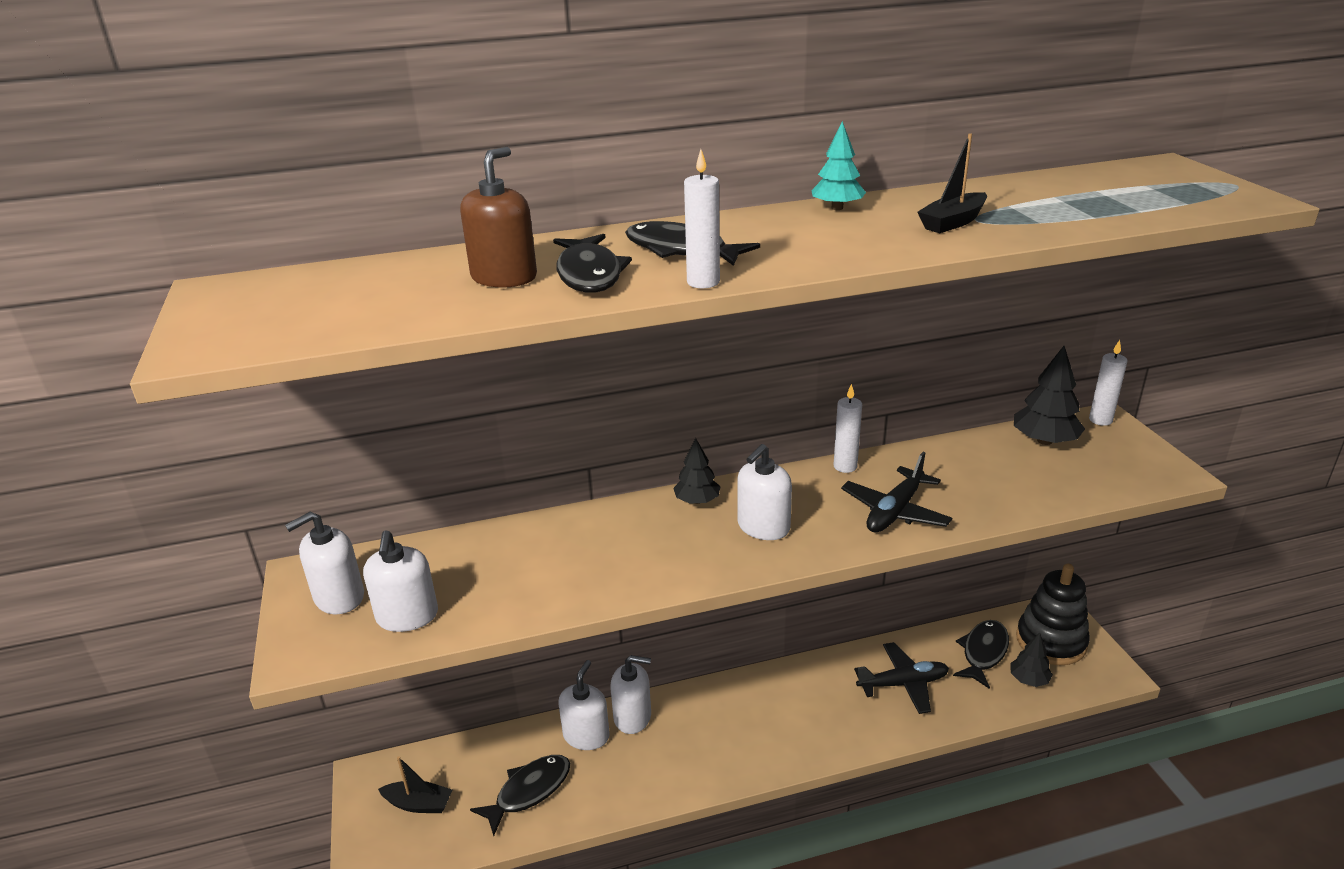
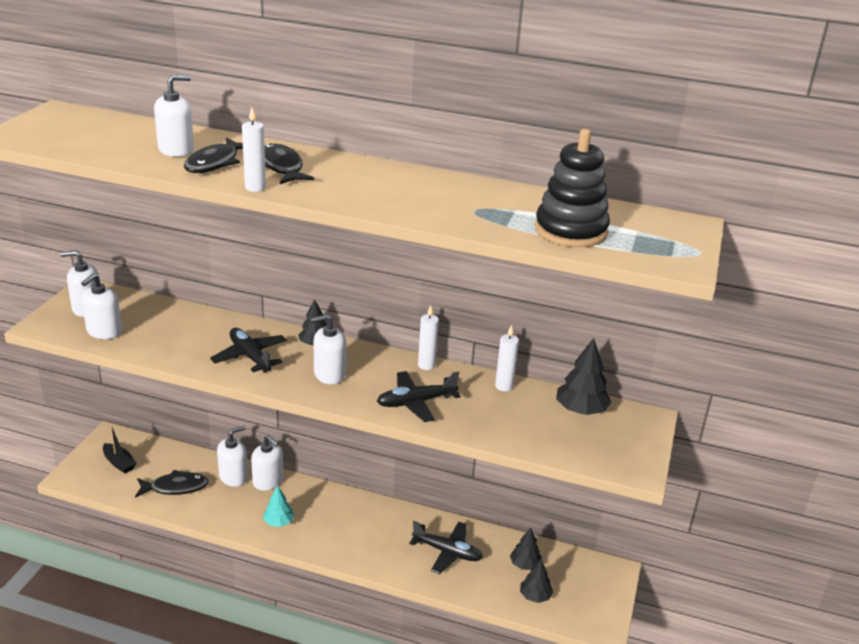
camera: 30 degrees right, 0 degrees up
brown soap dispenser [460,147,537,288] -> white soap dispenser [154,75,194,157]
turquoise tree [811,121,866,210] -> turquoise tree moved to [263,485,295,527]
black boat [917,133,987,233] -> none
black fish [953,620,1009,689] -> black tree [510,528,542,570]
black stacking toy [1016,564,1090,665] -> black stacking toy moved to [535,129,610,247]
white candle [1089,340,1128,426] -> white candle moved to [495,325,519,391]
none -> black plane [210,328,287,373]

